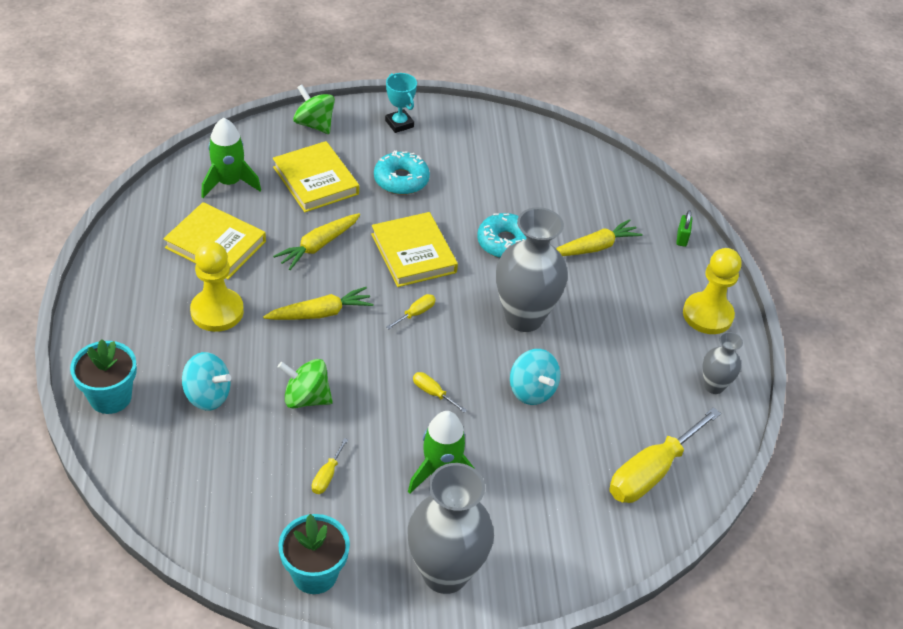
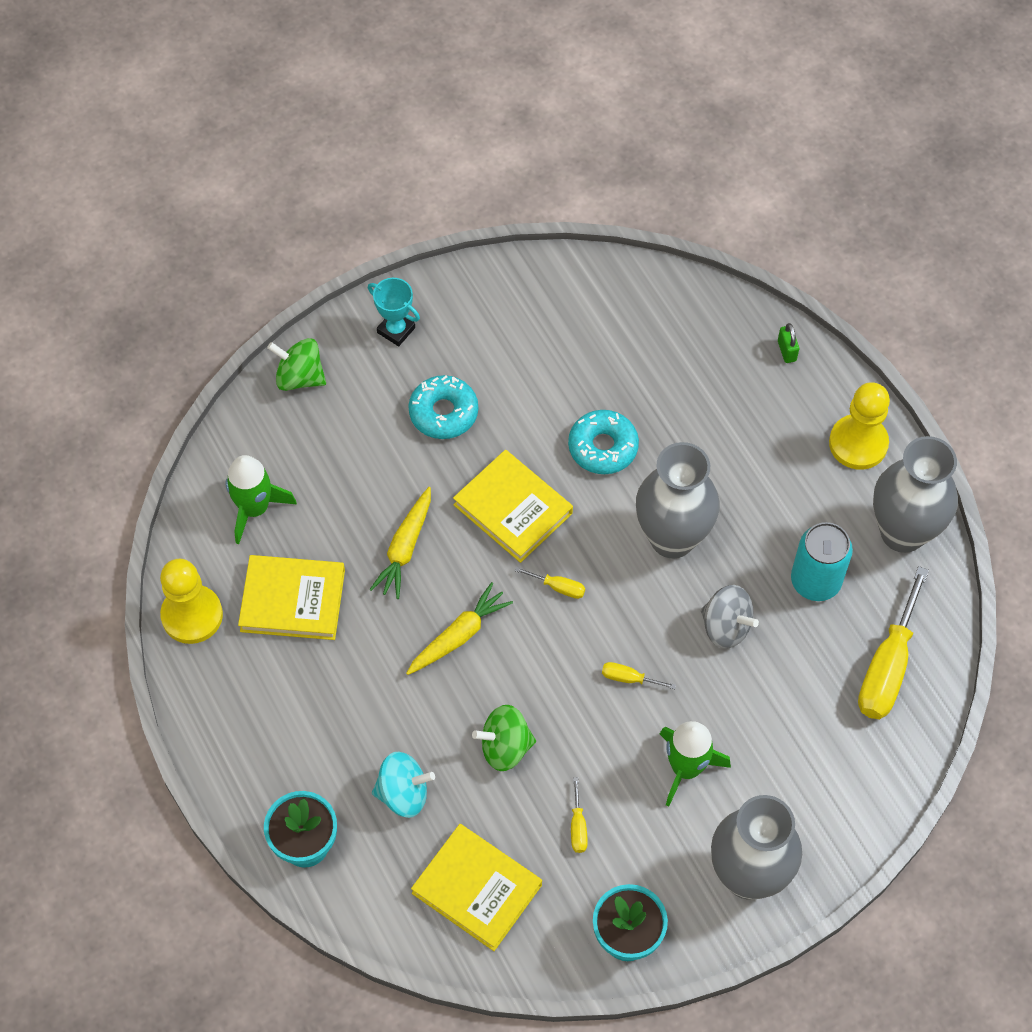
camera: 20 degrees left, 15 degrees up
yellow pawn [190,242,244,332] -> yellow pawn moved to [160,559,223,644]
yellow book [273,141,359,212] -> yellow book moved to [411,824,542,951]
yellow screwdriver [386,294,436,330] -> yellow screwdriver turned 90 degrees clockwise [515,567,585,599]
turquoise spinning top [510,349,560,405] -> grey spinning top [701,585,759,649]
yellow carrot [556,219,643,256] -> none
grey vase [703,332,743,394] -> grey vase [873,436,958,553], size x1.94
none -> turquoise can [791,522,853,601]

